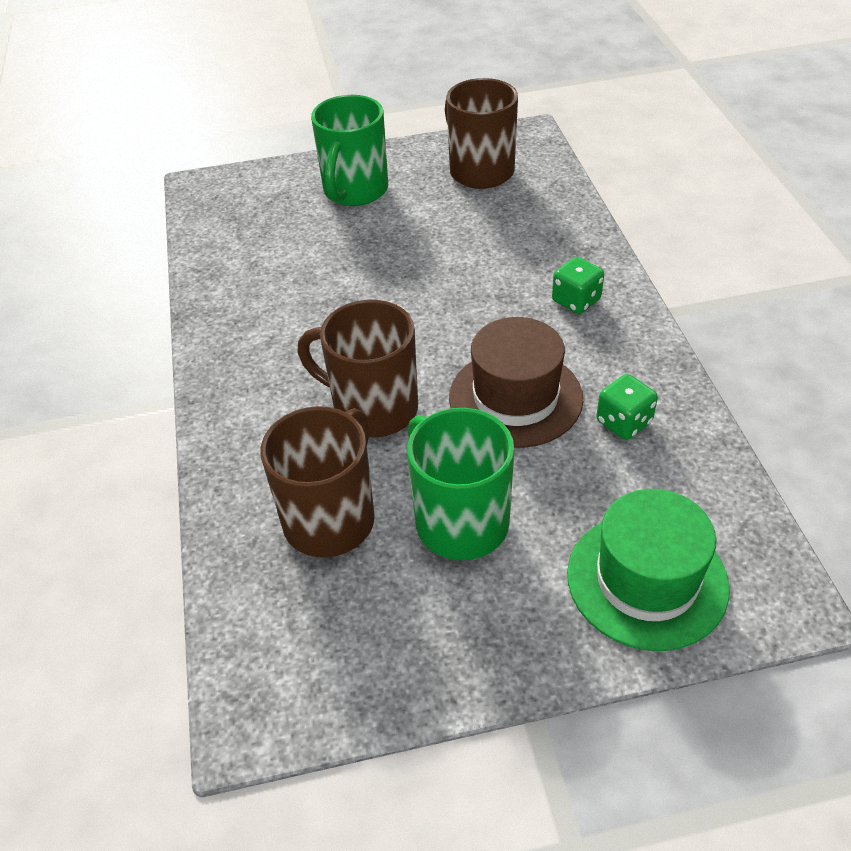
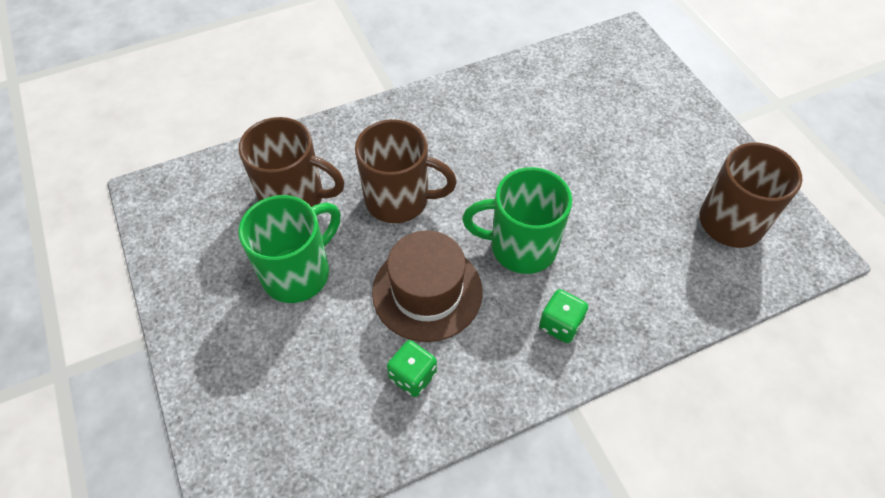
camera: 75 degrees right, 10 degrees up
brown mug [298,300,418,438] -> brown mug turned 90 degrees clockwise [355,119,457,223]
green mug [311,95,388,206] -> green mug moved to [462,167,572,274]
green hat [567,489,730,651] -> none

